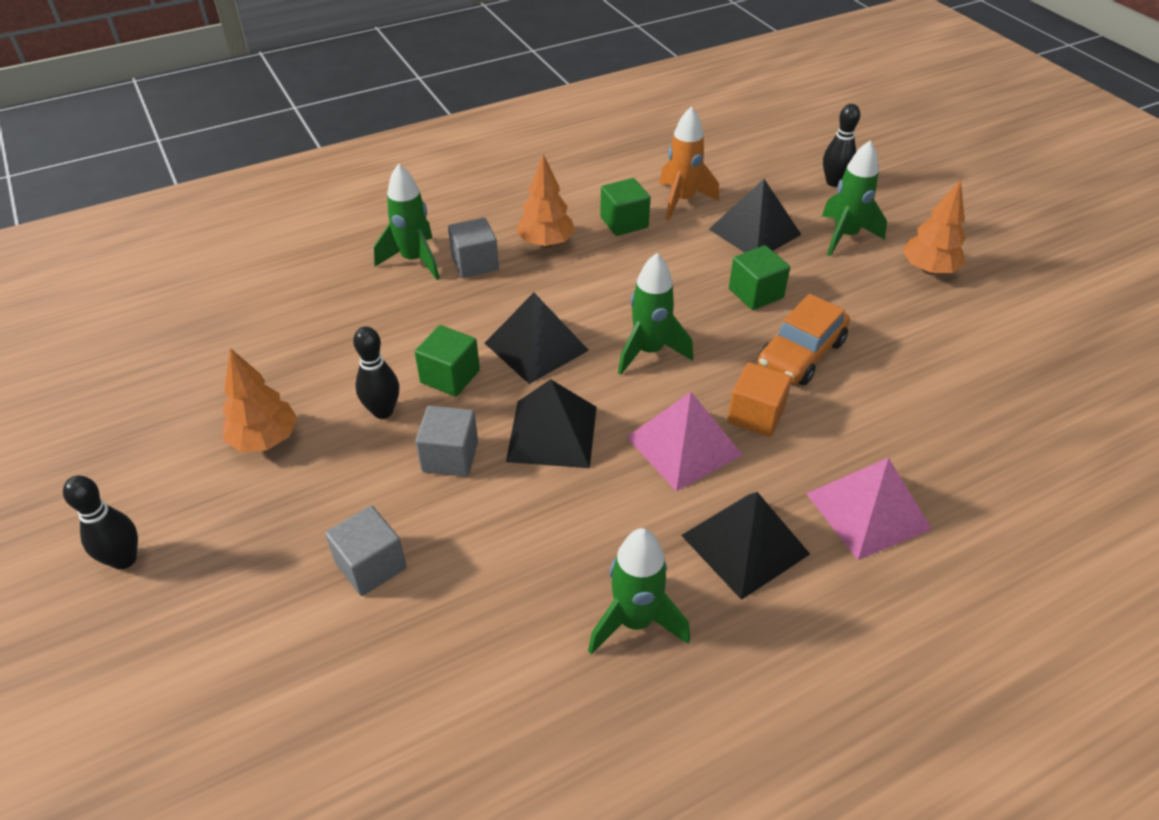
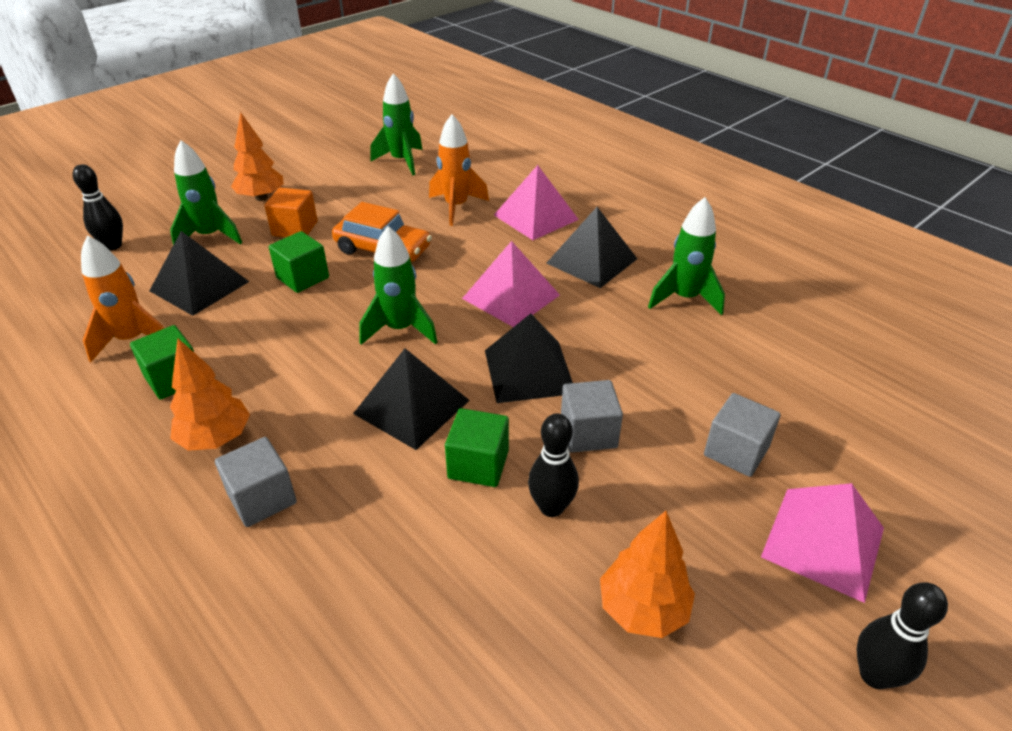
camera: 105 degrees left, 5 degrees down
green rocket [374,164,440,280] -> green rocket moved to [370,73,423,176]
orange cube [727,362,792,437] -> orange cube moved to [264,187,318,237]
none -> orange rocket [429,114,489,226]
none -> pink pyramid [761,483,884,603]

